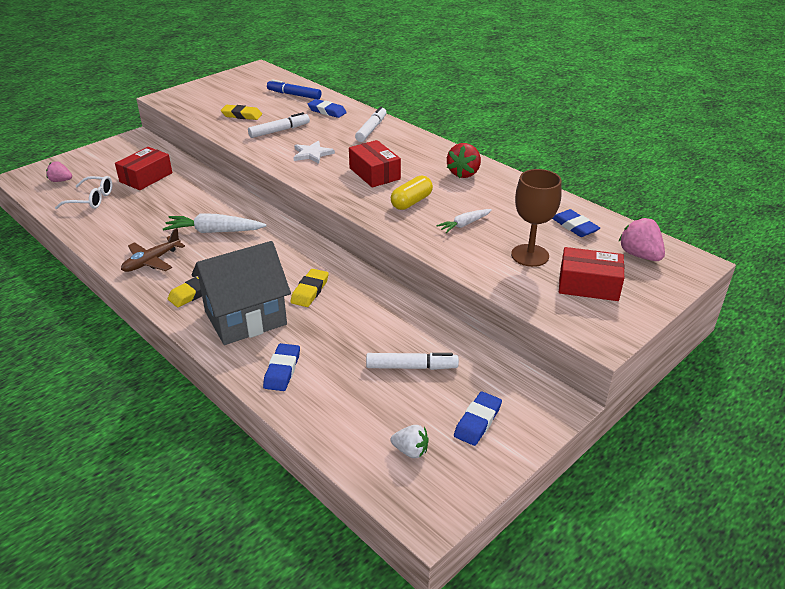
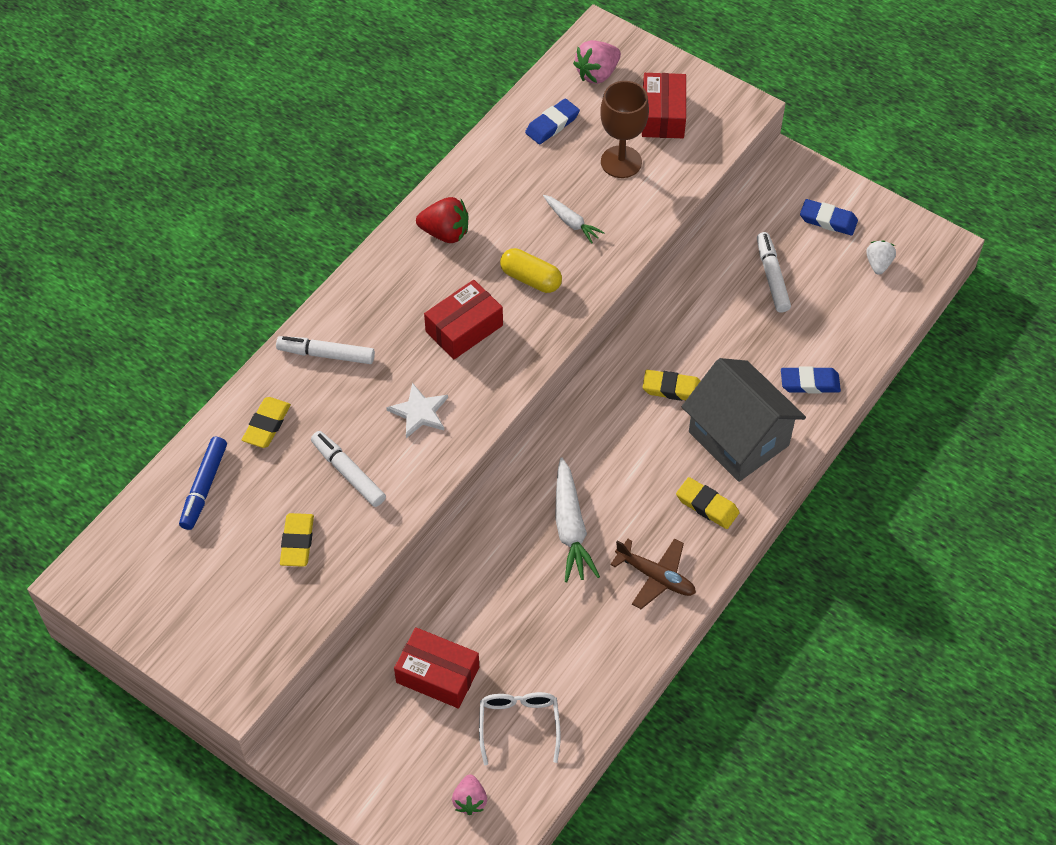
camera: 100 degrees left, 20 degrees up
blue eraser [308,99,347,118] -> yellow eraser [242,397,291,448]

